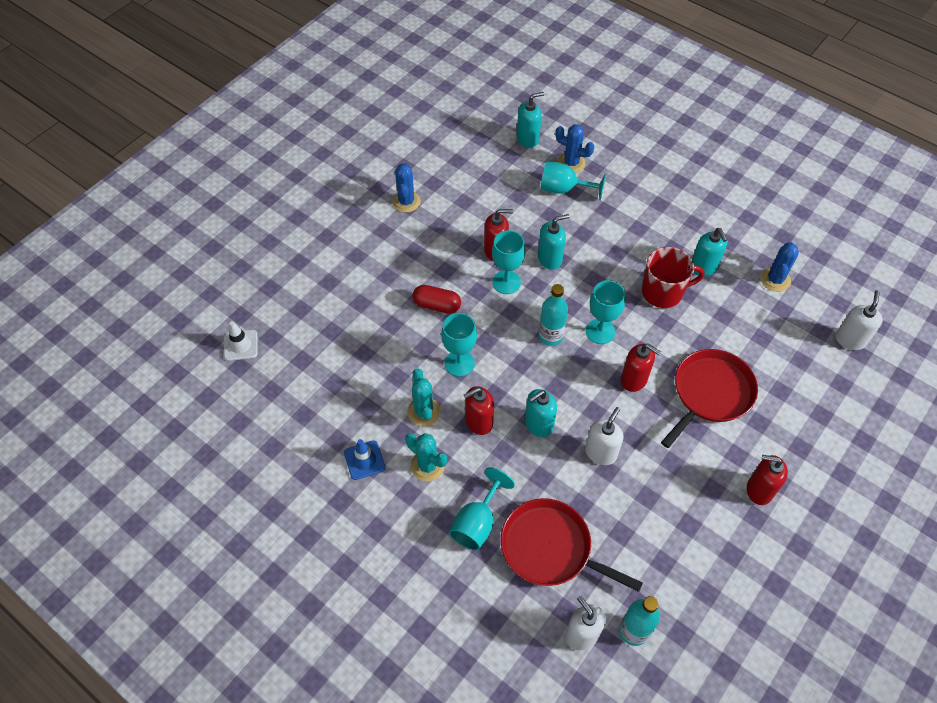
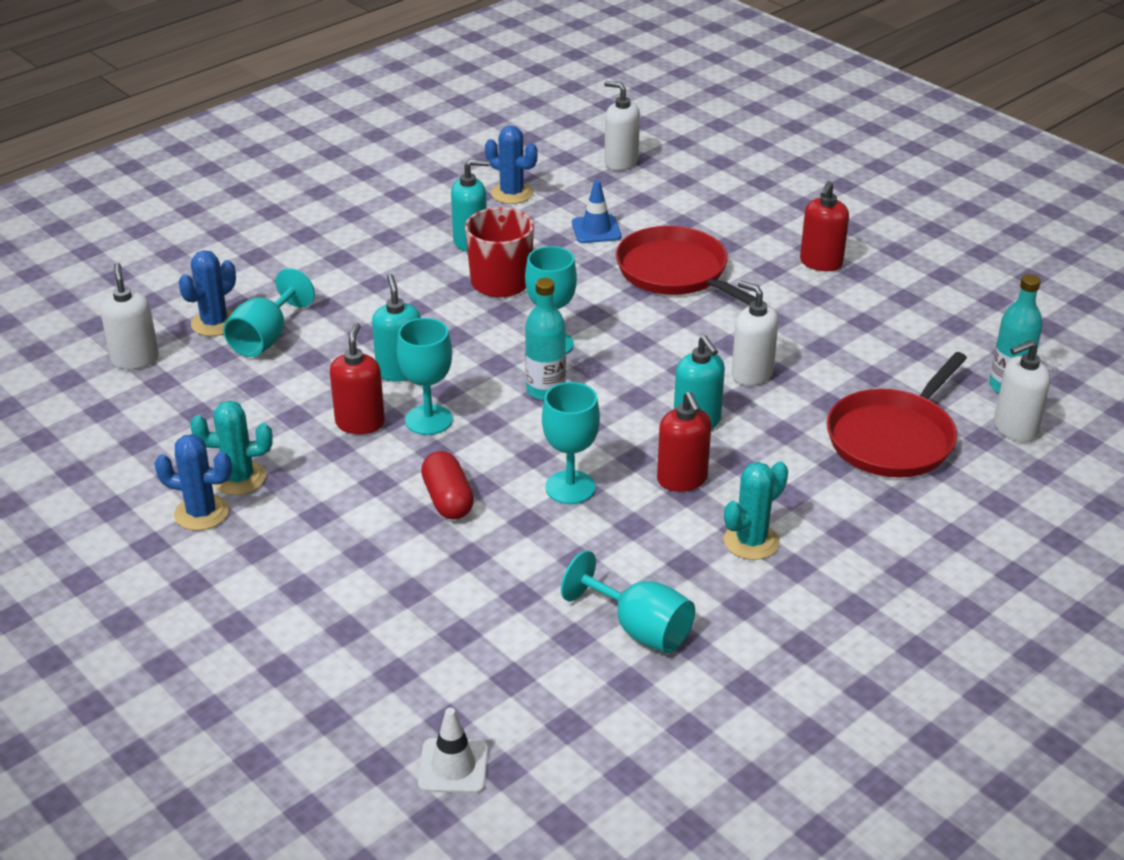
camera: 80 degrees left, 20 degrees down
blue traffic cone [344,439,385,480] -> blue traffic cone moved to [572,180,621,243]
turquoise cactus [407,369,441,426] -> turquoise cactus moved to [190,400,273,495]
red capsule [412,285,461,314] -> red capsule turned 45 degrees counterclockwise [421,451,474,520]
turquoise goblet [449,467,515,550] -> turquoise goblet moved to [561,550,695,653]
turquoise soap dispenser [517,92,544,148] -> white soap dispenser [100,263,159,369]
red soap dispenser [621,344,661,392] -> none

